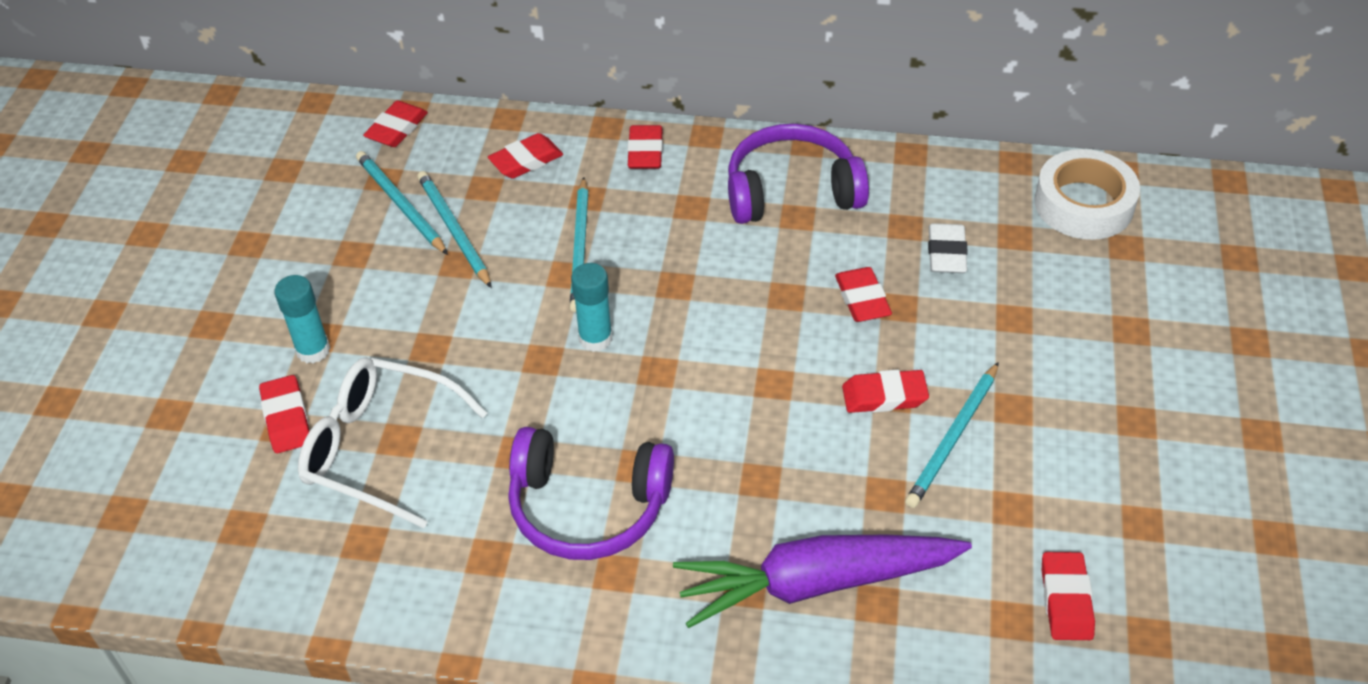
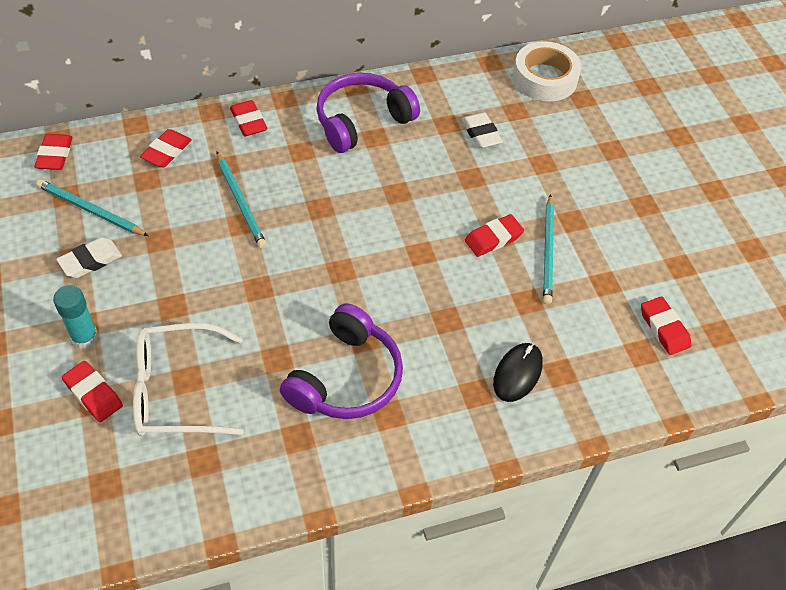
camera: 30 degrees left, 5 degrees up
turquoise pencil [417,171,492,288] -> none
purple headphones [508,427,674,560] -> purple headphones turned 45 degrees counterclockwise [280,303,403,419]
turquoise glue stick [571,263,612,352] -> none
purple carrot [673,535,972,628] -> black mouse [493,343,543,402]
red eraser [835,267,892,322] -> none
none -> white eraser [56,237,122,278]

